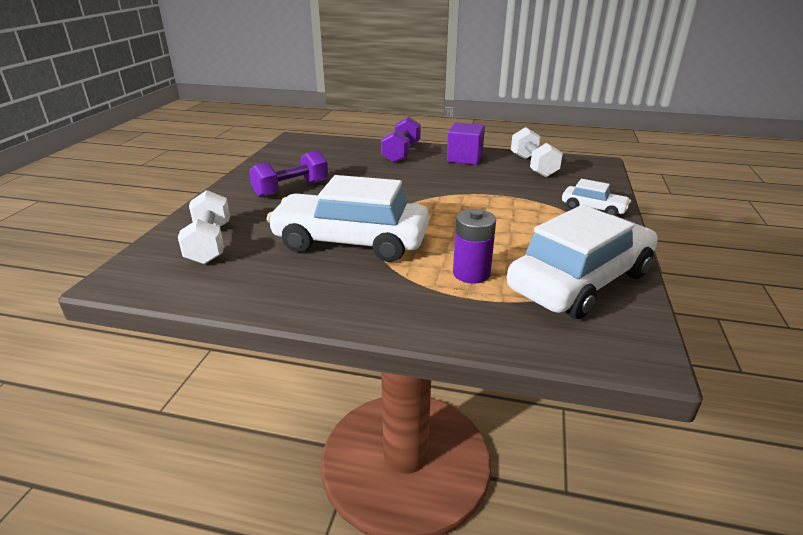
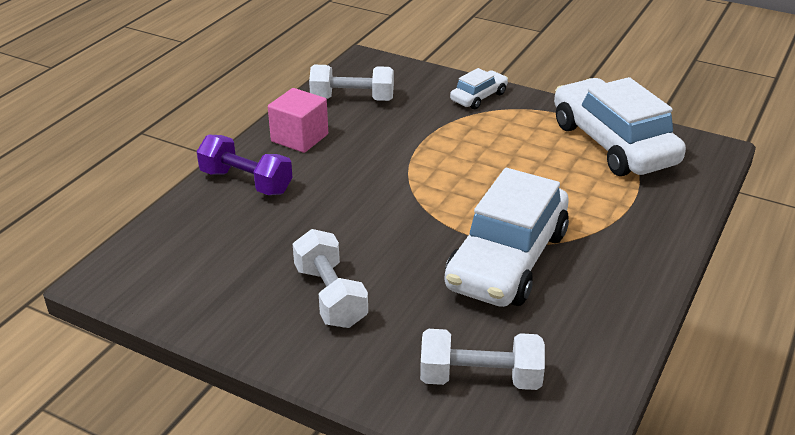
camera: 75 degrees left, 5 degrees up
purple dumbbell [249,150,328,198] -> white dumbbell [293,229,368,328]
purple cube [447,123,485,165] -> pink cube [268,88,328,153]
purple battery [453,209,496,284] -> none

